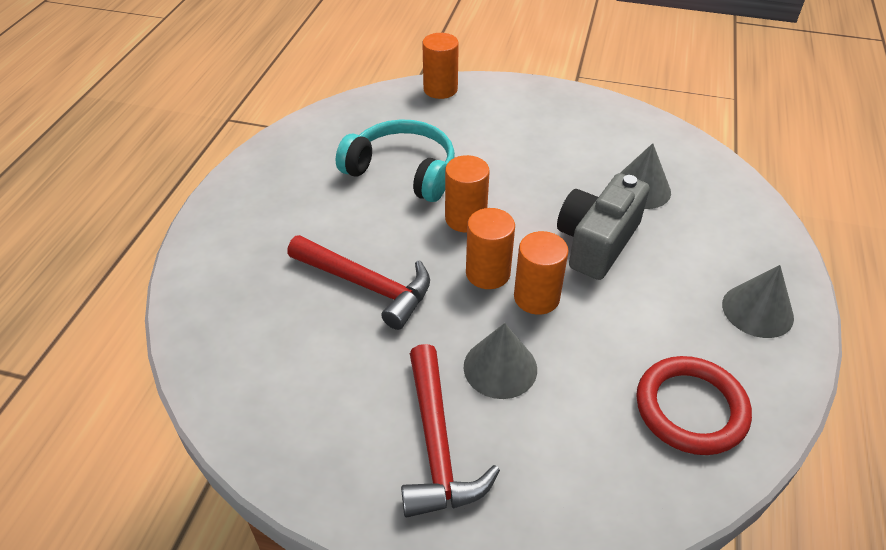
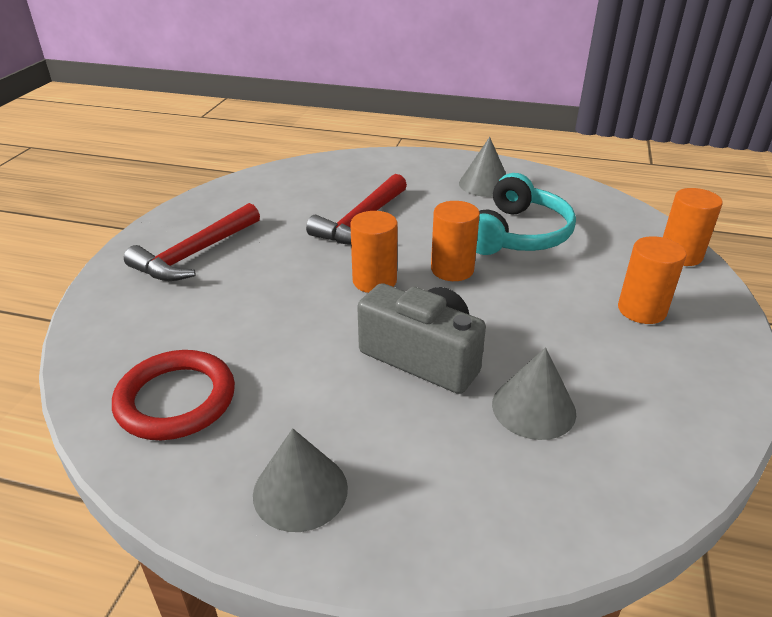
camera: 90 degrees right, 10 degrees down
red hammer [401,344,500,517] -> red hammer turned 45 degrees counterclockwise [124,203,260,281]
grey cone [464,323,537,399] -> grey cone moved to [459,137,506,197]
orange cylinder [514,231,569,315] -> orange cylinder moved to [618,236,686,324]

